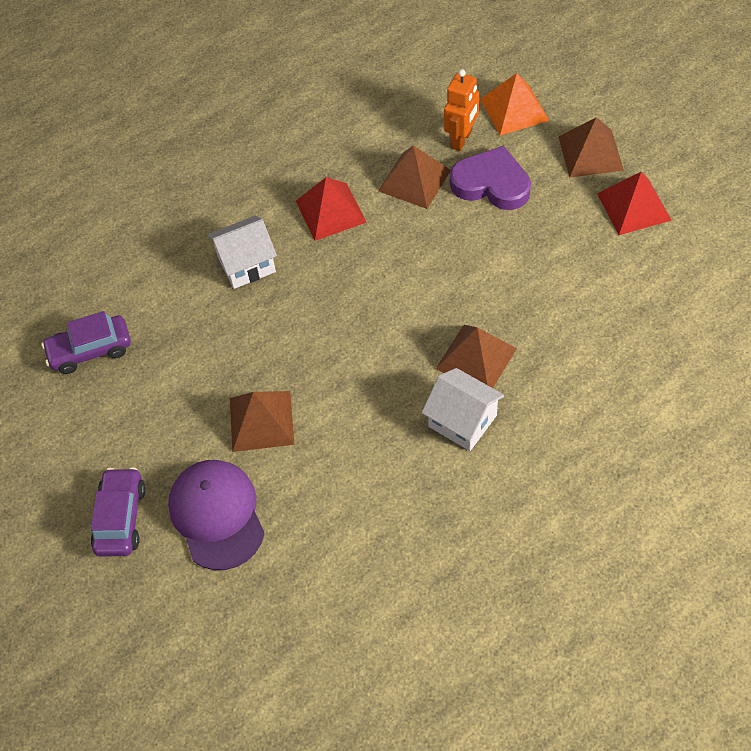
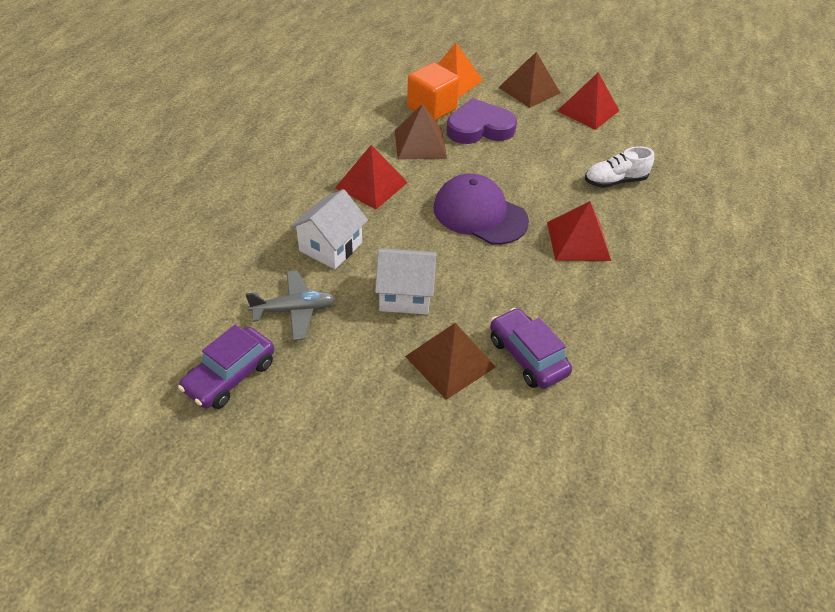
camera: 40 degrees left, 10 degrees down
purple car [91,467,146,556] -> purple car moved to [490,308,572,389]
purple cap [168,460,265,570] -> purple cap moved to [433,174,529,245]
white house [421,368,504,451] -> white house moved to [375,248,436,315]
brown pyramid [436,325,517,388] -> red pyramid [547,201,611,261]
orange robot [444,69,479,151] -> orange cube [407,63,460,121]
none -> grey plane [245,270,335,341]
none -> white shoe [585,146,654,188]

